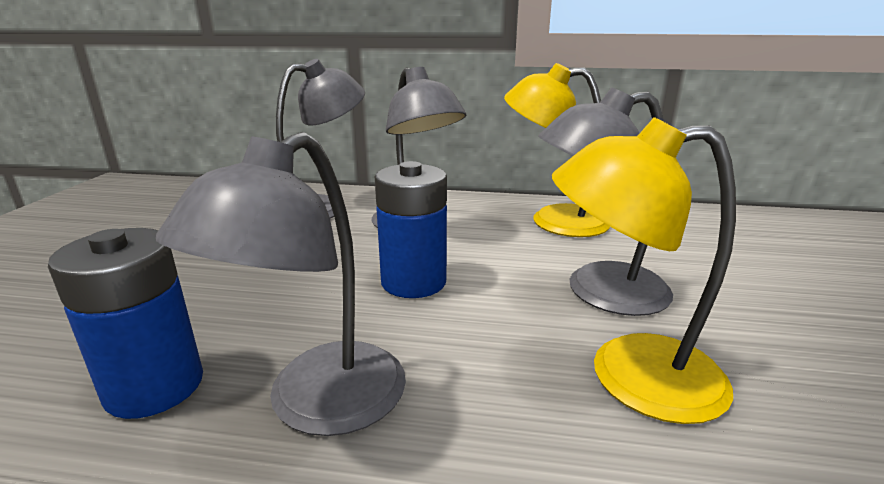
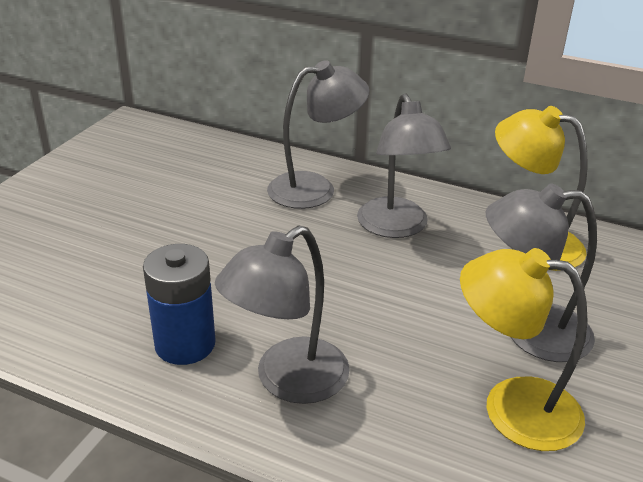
camera: 15 degrees right, 10 degrees up
blue battery [375,161,447,298] -> none

